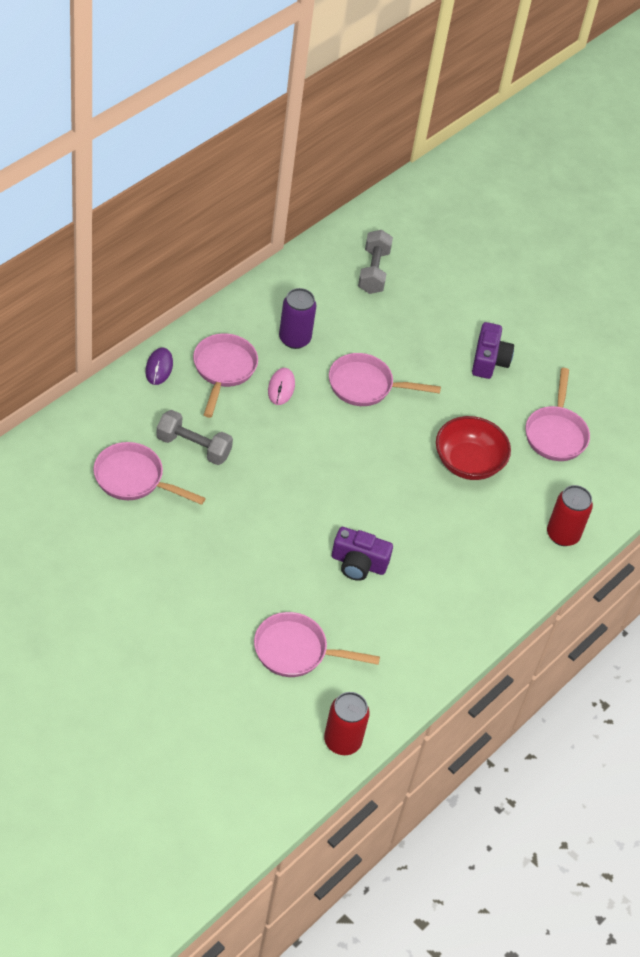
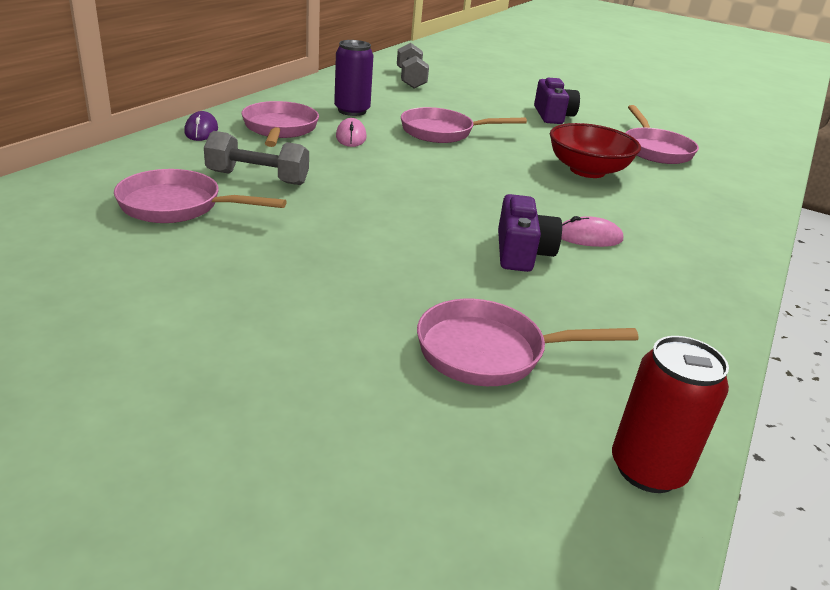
camera: 10 degrees left, 20 degrees down
purple camera [332,527,393,581] -> purple camera turned 90 degrees counterclockwise [498,194,562,272]
red can [547,485,593,546] -> none
none -> pink mouse [561,216,623,247]

